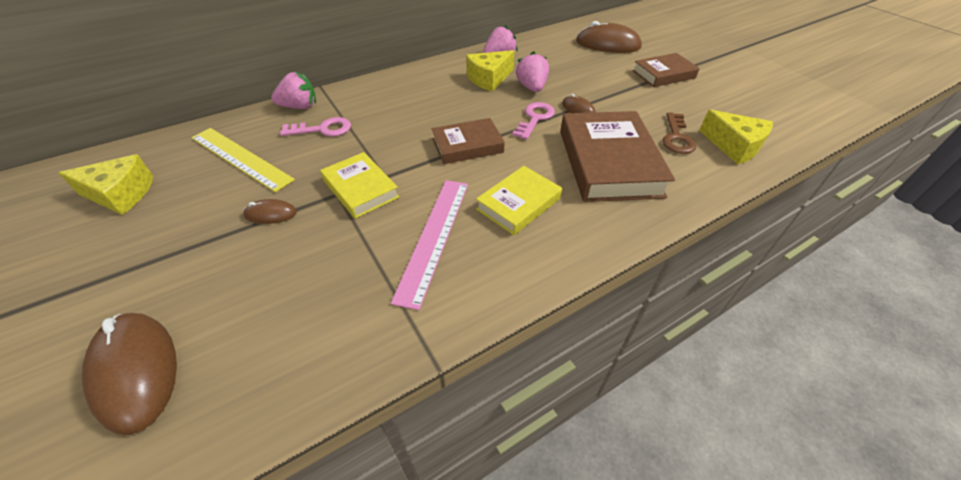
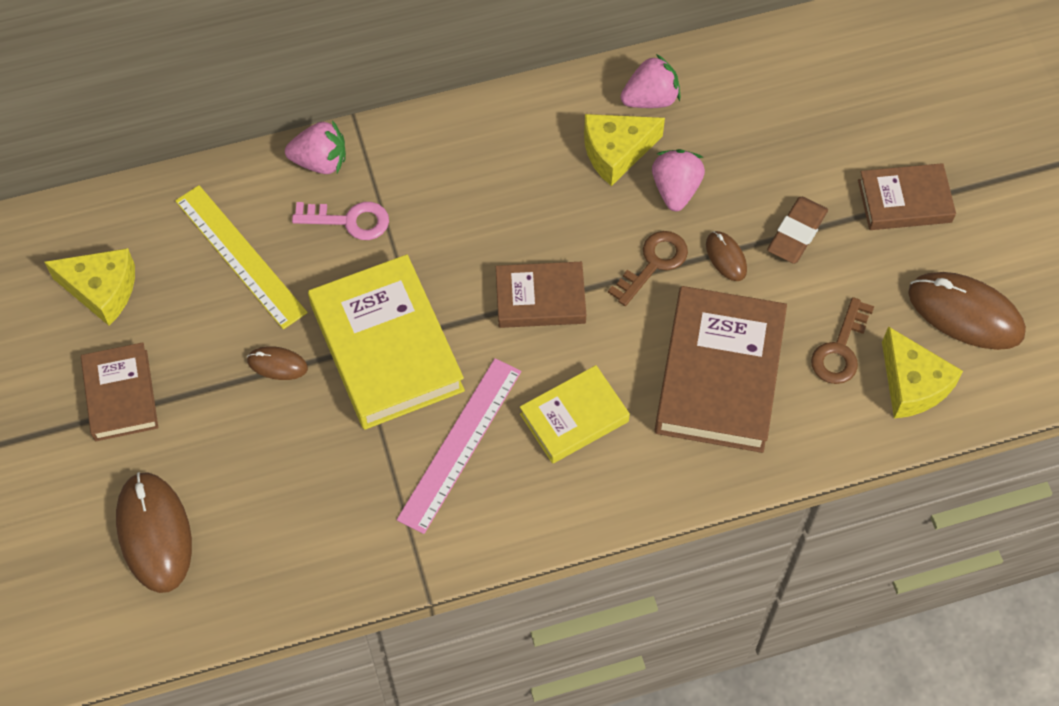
camera: 15 degrees right, 15 degrees up
yellow book [320,152,399,219] -> yellow book [308,254,465,430], size x1.72
pink key [512,102,555,140] -> brown key [608,231,688,306]
brown mouse [576,21,642,53] -> brown mouse moved to [908,272,1026,350]
none -> brown book [81,342,158,441]
none -> brown eraser [767,197,828,264]

